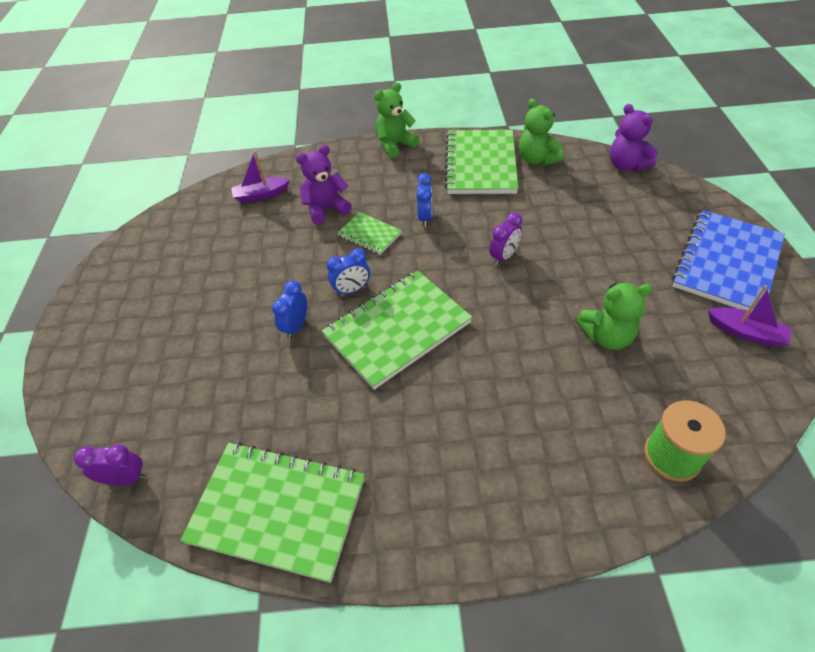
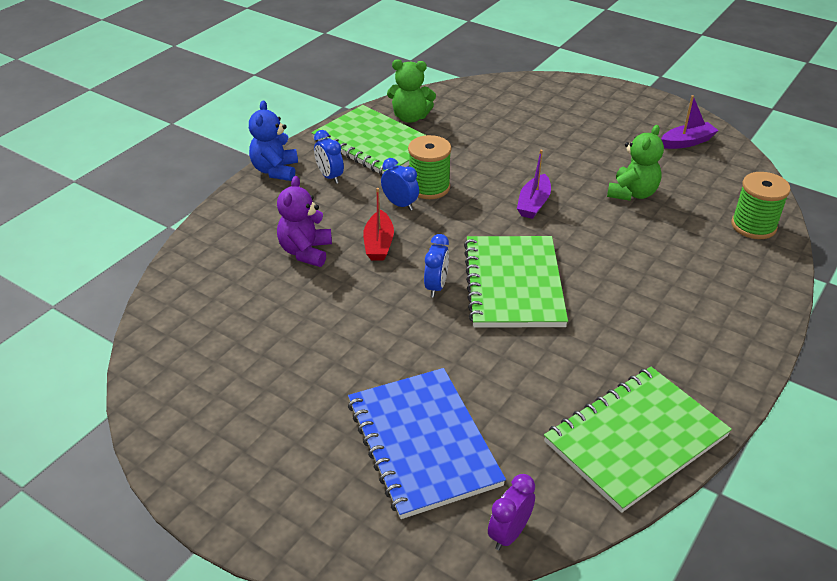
camera: 55 degrees left, 10 degrees down
purple boat [231,151,290,203] -> purple boat moved to [517,150,551,219]
blue clock [272,280,307,339] -> blue clock moved to [314,130,344,184]
green notebook [337,212,402,255] -> red boat [363,188,394,261]
green teddy bear [374,83,419,158] -> blue teddy bear [249,100,298,181]
purple clock [489,212,522,266] -> none
purple teddy bear [610,104,658,172] -> none
blue notebook [672,210,785,312] -> blue notebook moved to [348,368,506,519]
none -> green spool [408,135,451,199]

